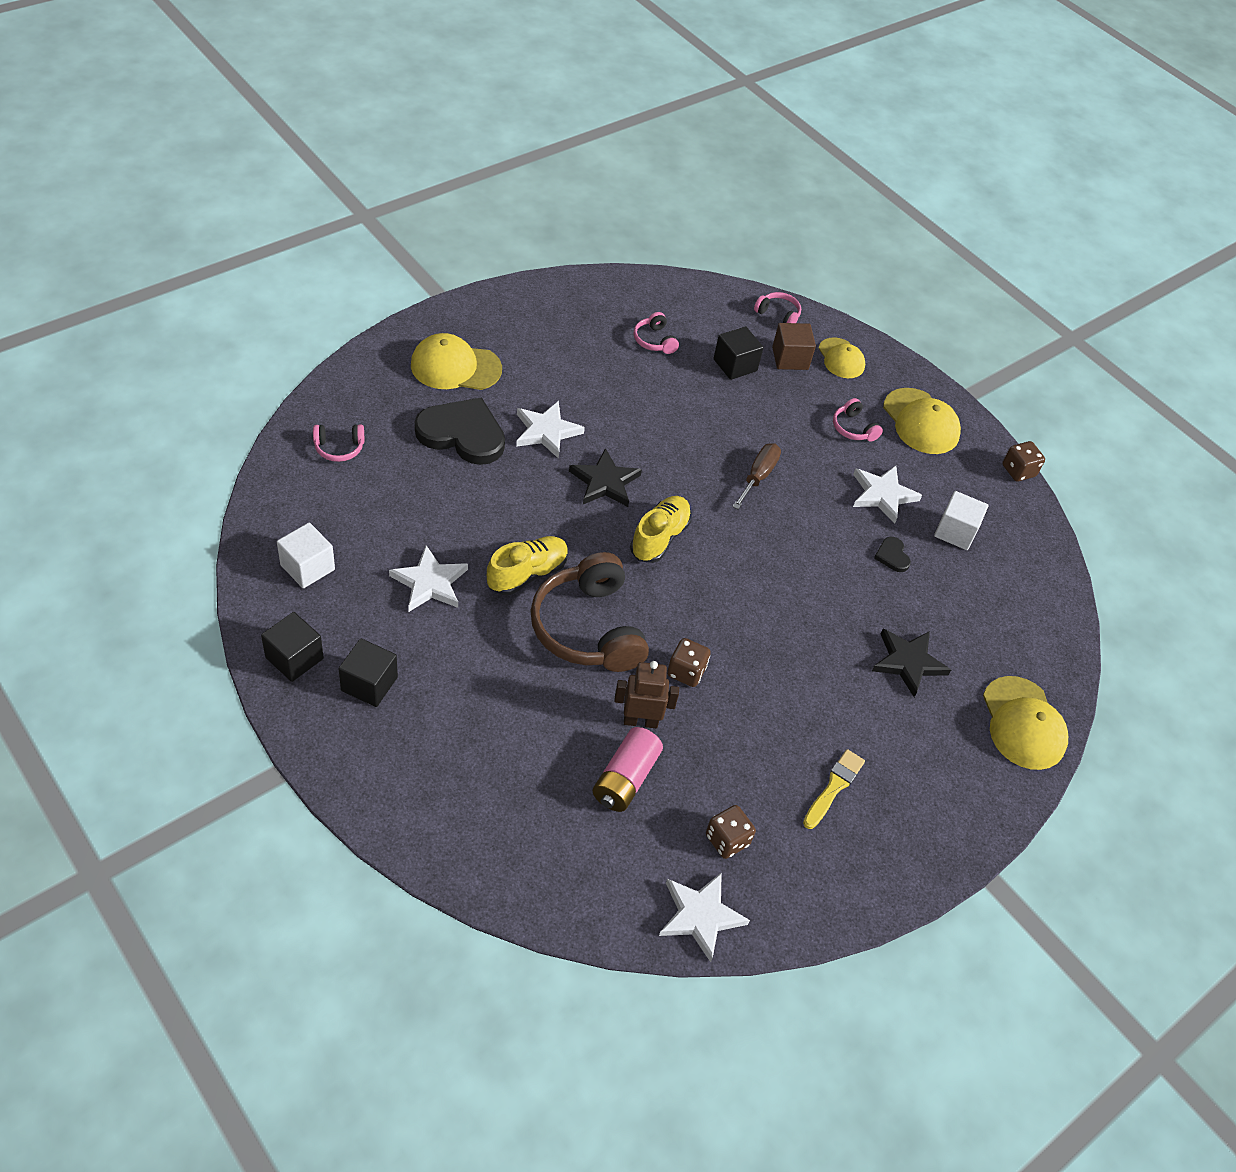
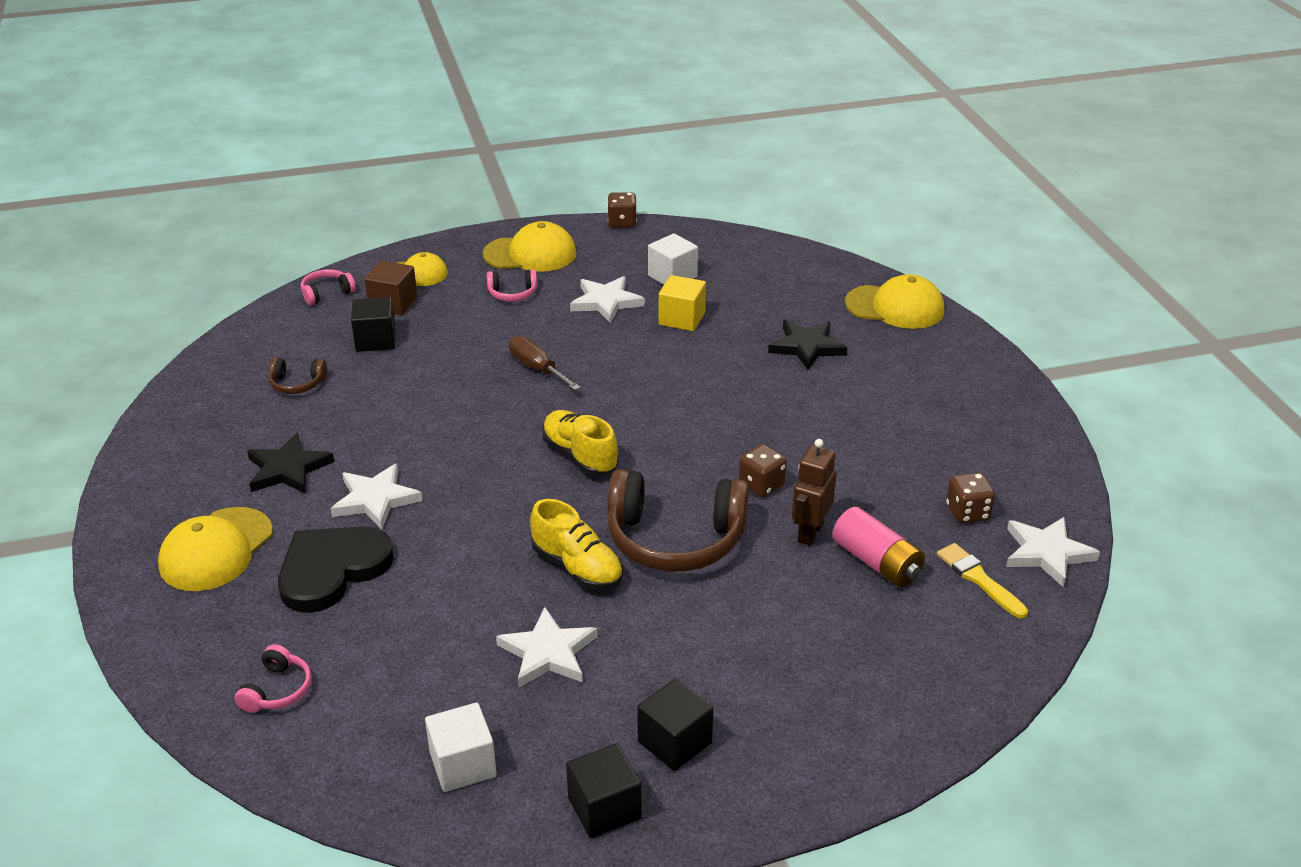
camera: 60 degrees left, 15 degrees down
yellow shoe [487,536,568,595] -> yellow shoe turned 150 degrees clockwise [530,499,623,590]
black star [569,448,642,507] -> black star moved to [247,433,334,494]
pink headphones [634,312,679,354] -> brown headphones [268,358,327,394]
yellow brush [803,749,865,829] -> yellow brush moved to [937,543,1028,619]
black heart [874,537,911,572] -> yellow cube [659,275,706,331]

